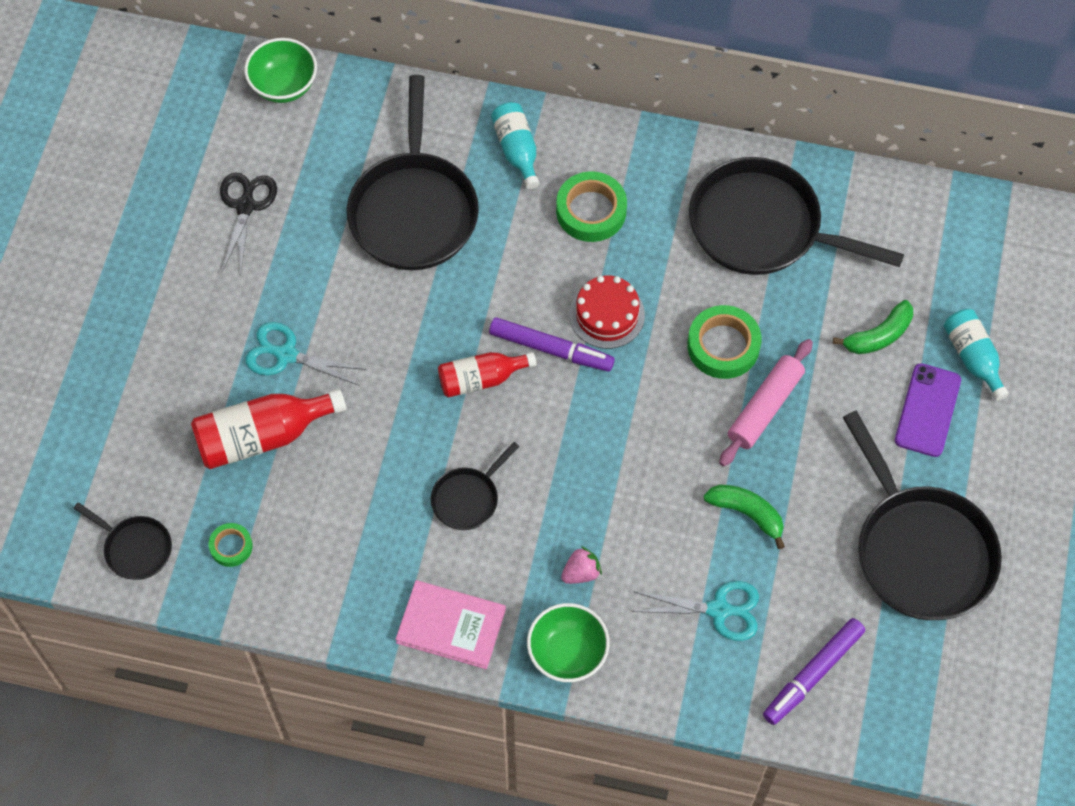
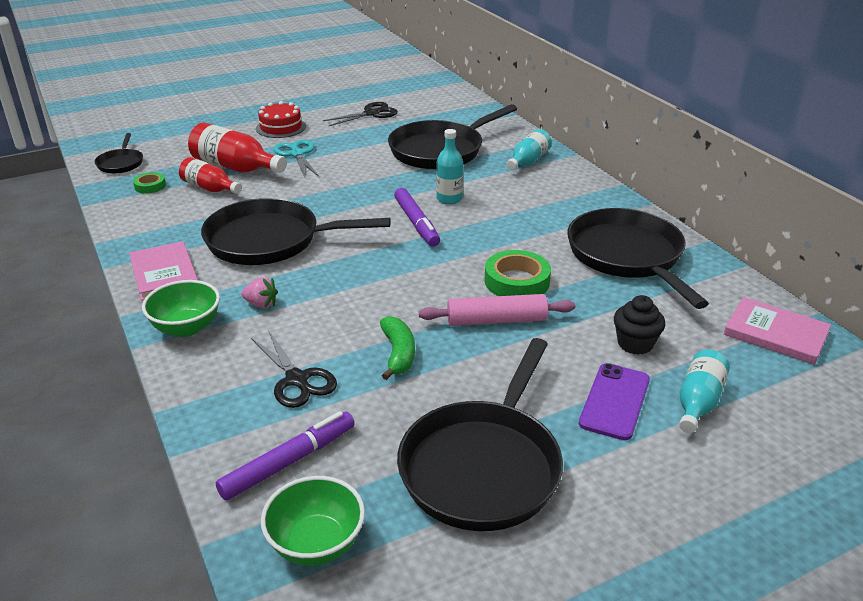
camera: 50 degrees right, 30 degrees down
green bowl [244,38,317,103] -> green bowl moved to [261,476,365,566]
black pan [431,442,519,530] -> black pan [201,198,391,265], size x2.08
red bottle [438,352,537,398] -> red bottle moved to [179,157,242,194]
green tape [556,171,627,242] -> none
red cake [570,275,645,349] -> red cake moved to [256,101,306,138]
turquoise scissors [632,581,759,641] -> black scissors [251,330,337,408]
purple marker [763,618,865,725] -> purple marker turned 135 degrees clockwise [216,411,355,500]
green banana [833,300,913,354] -> black cupcake [614,295,665,355]
purple phone [895,363,961,457] -> purple phone turned 45 degrees counterclockwise [579,363,650,440]
none -> turquoise bottle [436,129,463,204]
none -> pink book [724,297,831,365]

